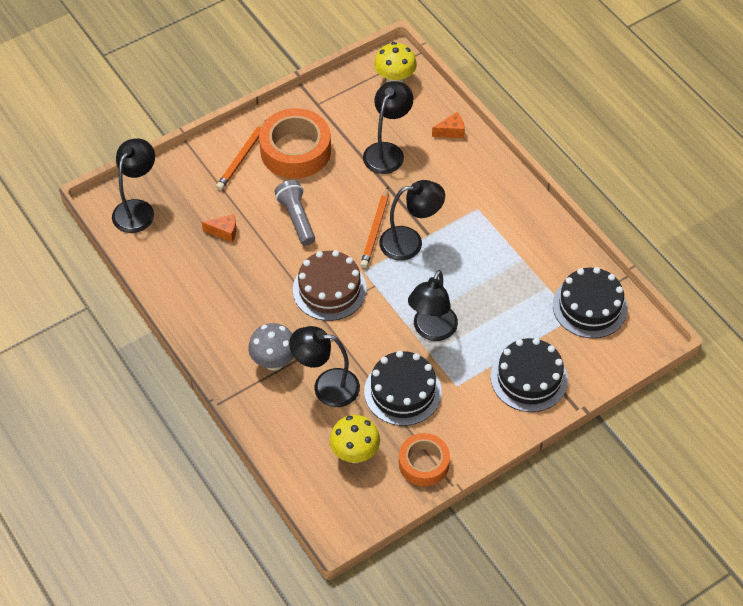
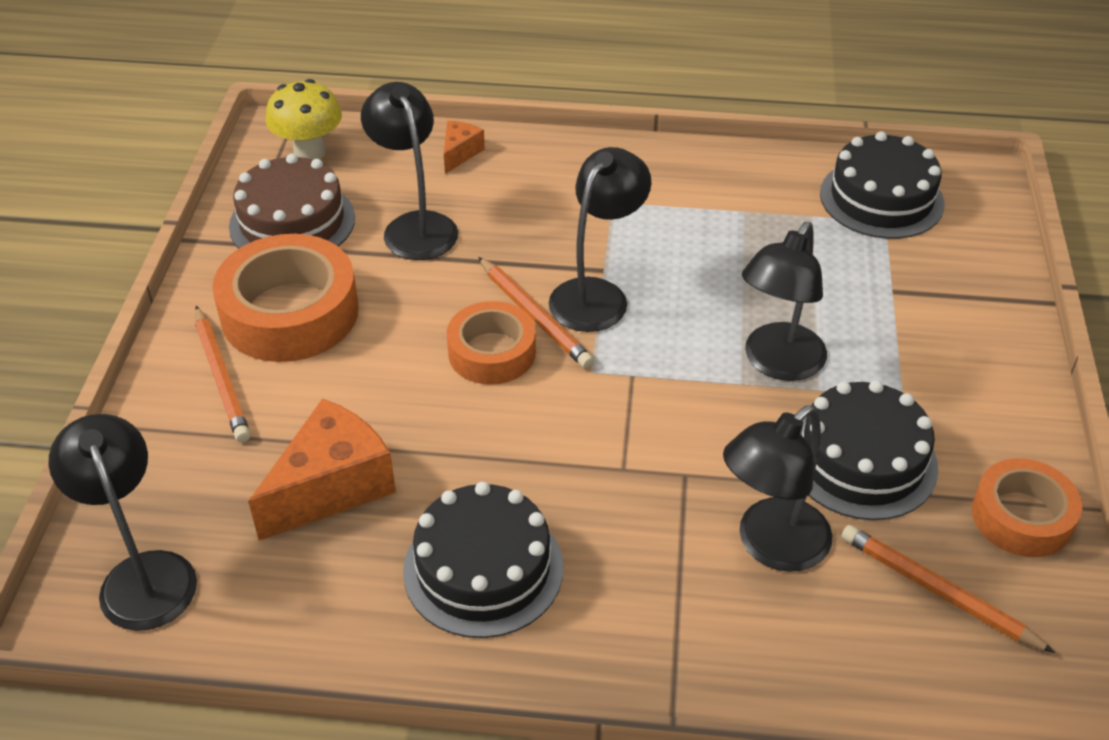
camera: 50 degrees left, 10 degrees down
orange cheese [202,214,236,243] -> orange cheese [248,398,396,541], size x1.99
grey mushroom [248,323,294,371] -> none
grey flashlight [274,180,315,246] -> none
brown cake [293,250,367,321] -> brown cake moved to [229,154,355,249]
yellow mushroom [329,415,380,463] -> orange pencil [841,525,1055,653]
black lamp [408,270,458,341] -> black lamp turned 60 degrees clockwise [742,222,827,381]
black cake [491,338,568,412] -> black cake moved to [403,482,563,638]
none -> orange tape [447,301,536,385]

